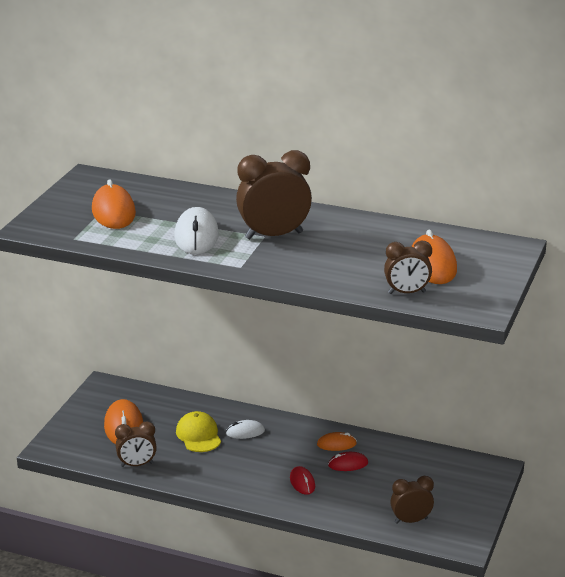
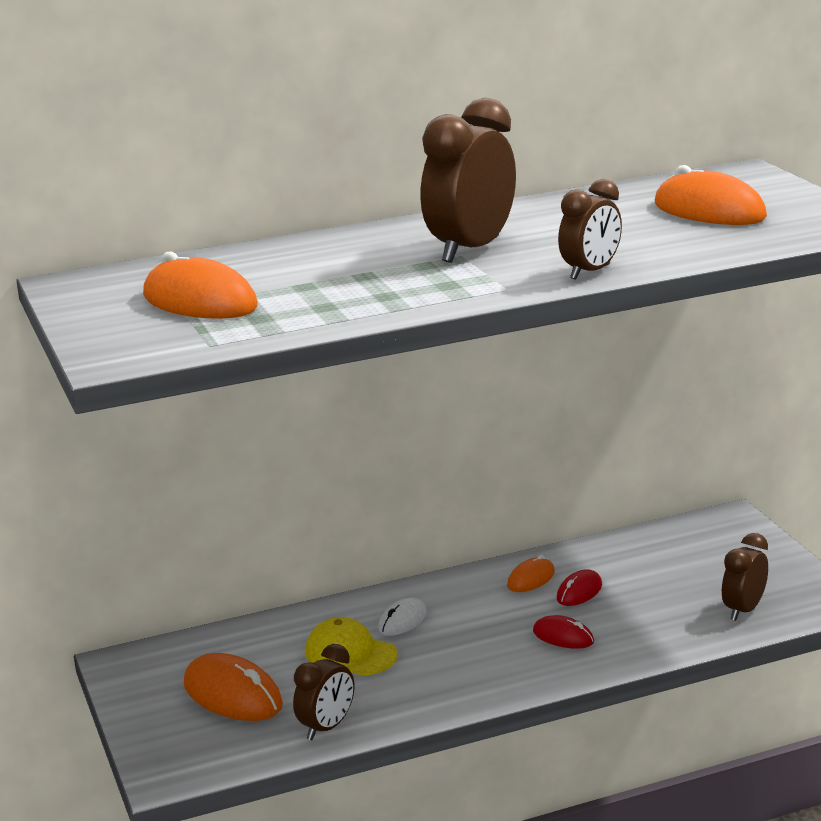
camera: 40 degrees left, 5 degrees down
white mouse [174,207,219,254] -> none
brown clock [384,240,432,294] -> brown clock moved to [558,179,622,280]

